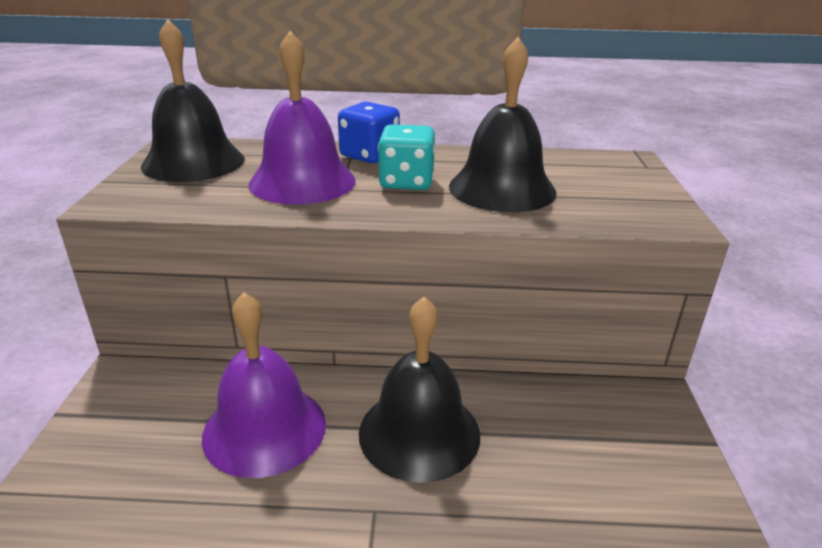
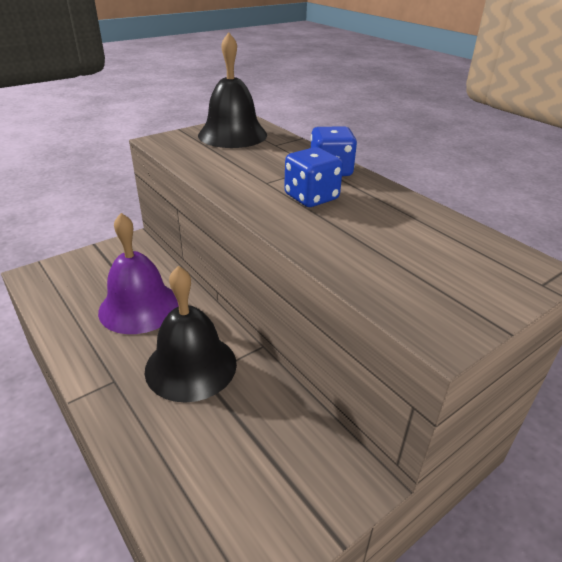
camera: 50 degrees right, 5 degrees up
purple bell [248,31,355,205] -> none
turquoise dice [378,124,436,190] -> blue dice [284,147,343,207]
black bell [449,37,557,212] -> none

